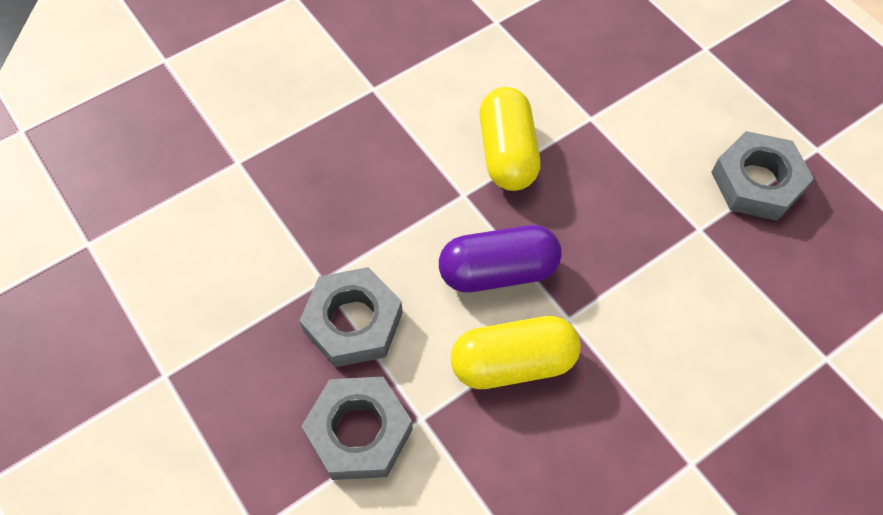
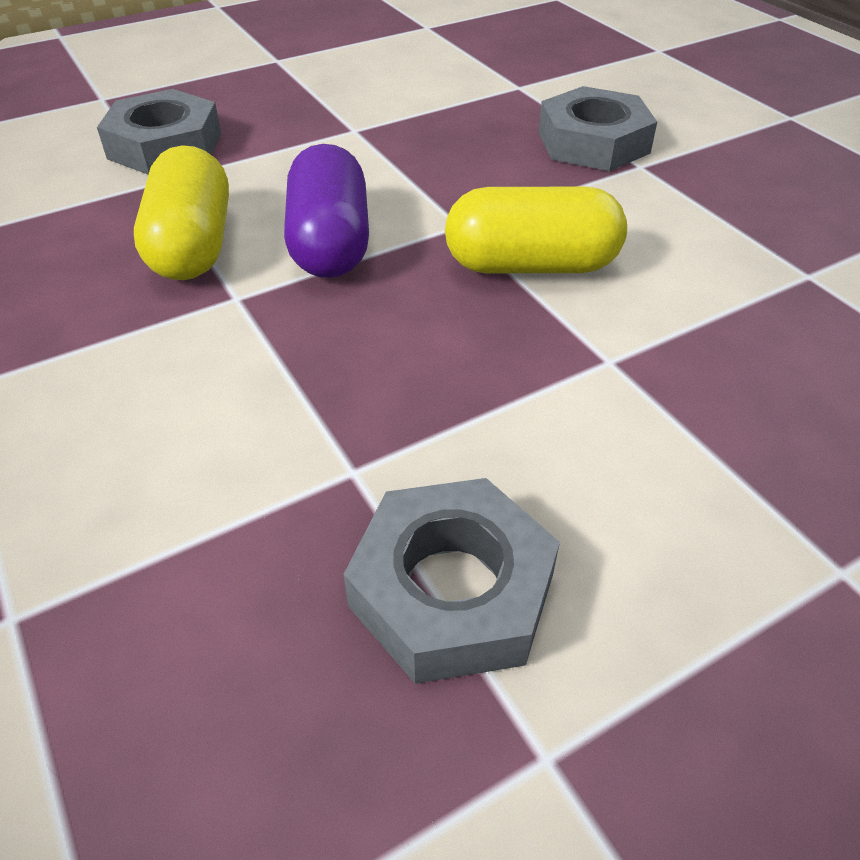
camera: 95 degrees right, 15 degrees down
grey nut [299,267,403,367] -> grey nut moved to [539,86,657,171]

